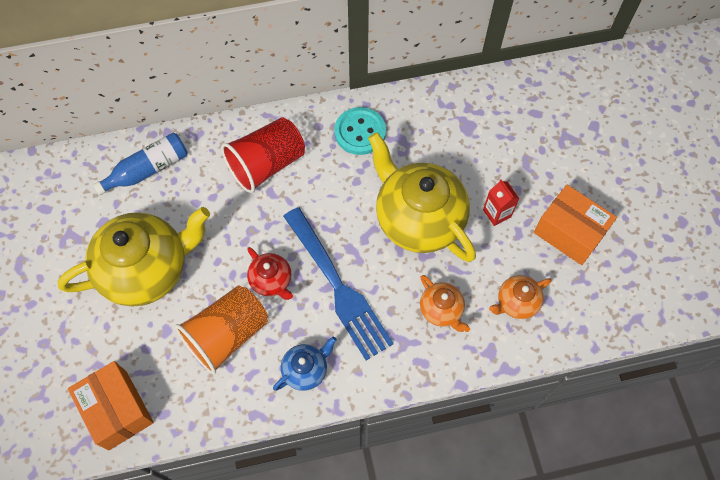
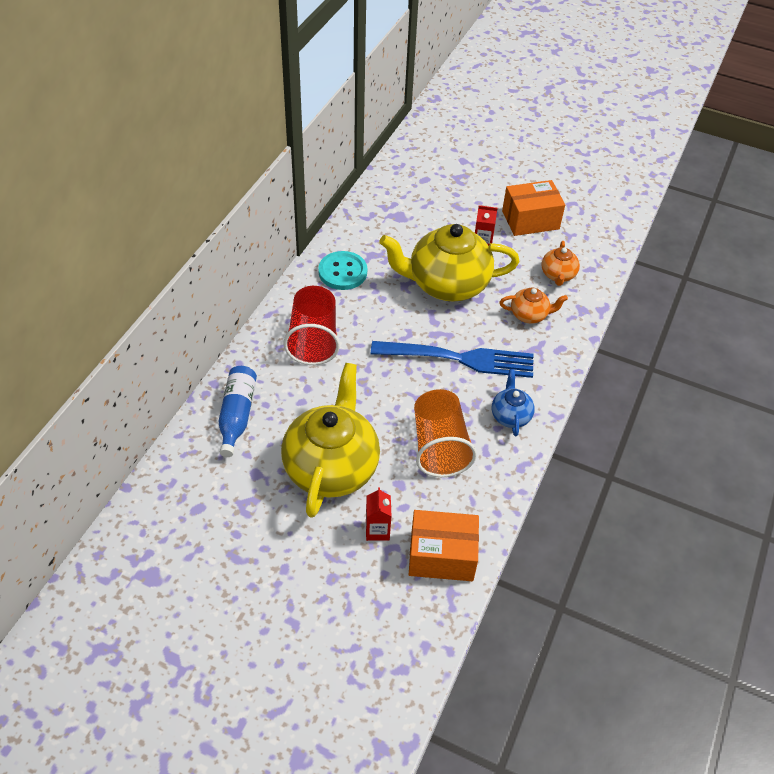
camera: 55 degrees left, 15 degrees down
red teapot [247,247,293,300] -> none
none -> red carton [366,487,392,541]

